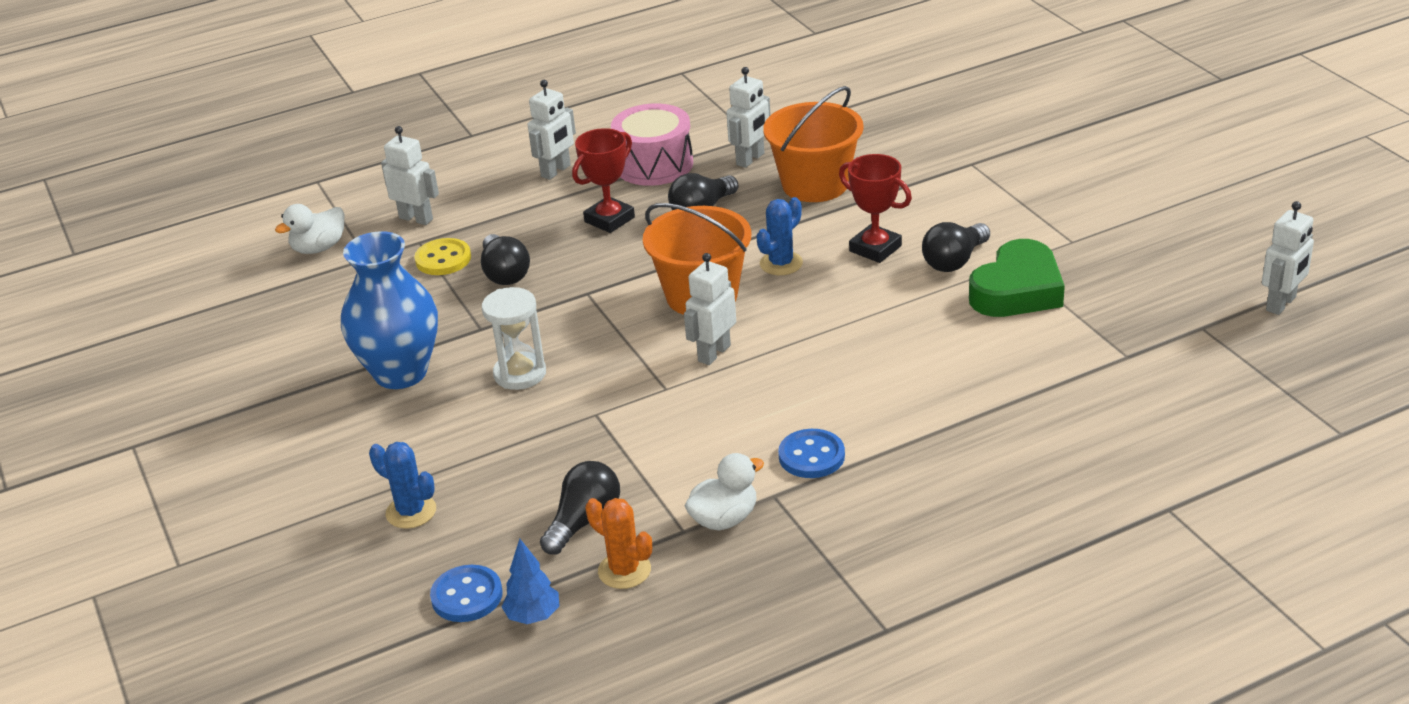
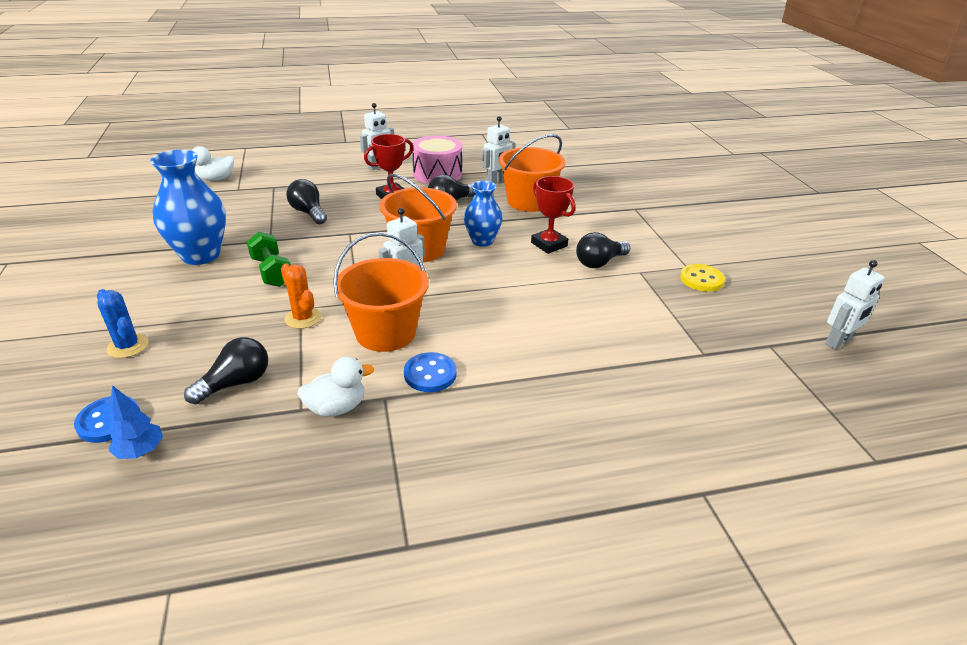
camera: 10 degrees right, 0 degrees up
white robot [381,126,439,225] -> none
yellow button [415,238,471,275] -> yellow button moved to [680,264,725,292]
black light bulb [481,234,530,285] -> black light bulb turned 150 degrees clockwise [286,179,327,224]
white hourglass [482,287,546,390] -> green dumbbell [247,232,291,287]
orange cactus [586,498,652,589] -> orange cactus moved to [281,263,321,329]
blue cactus [756,197,803,275] -> blue vase [464,181,503,247]
green heart [969,239,1065,317] -> none
none -> orange bucket [333,232,429,352]

